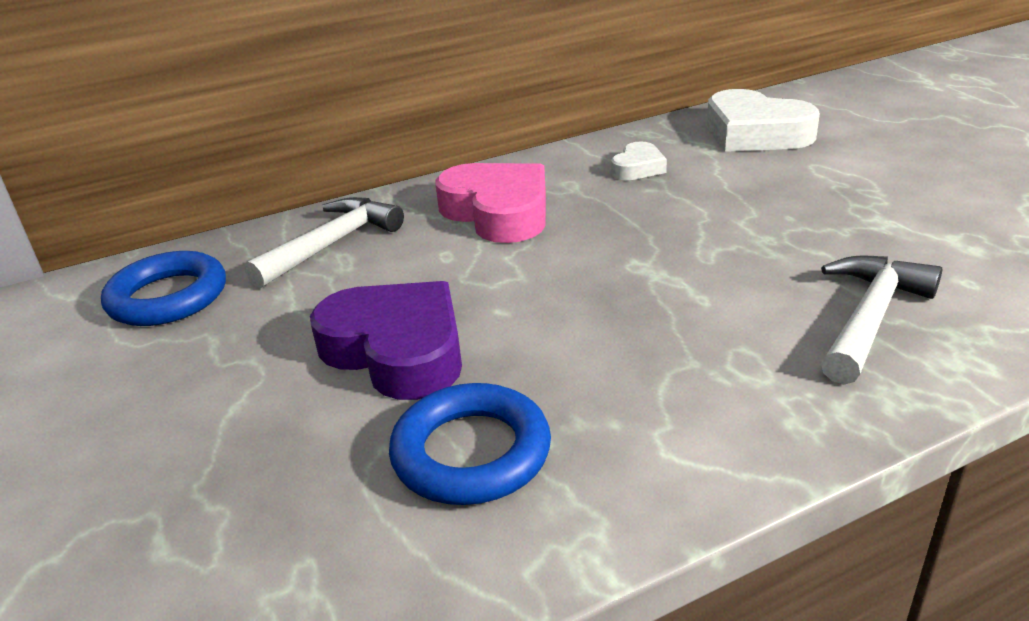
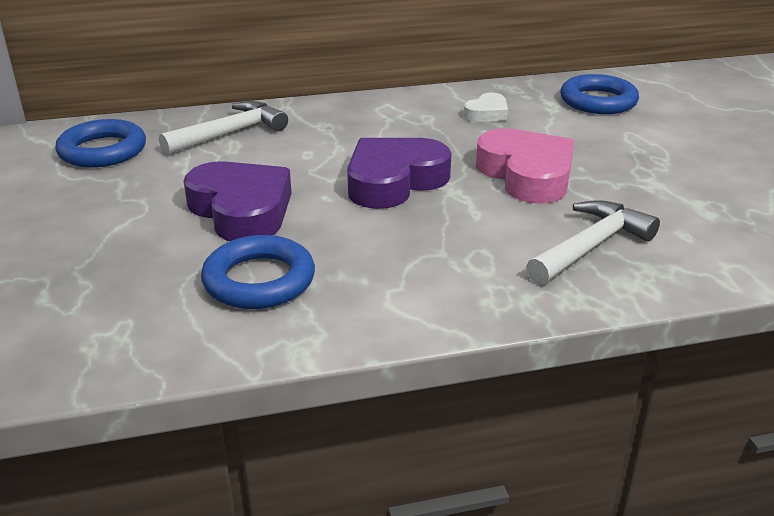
camera: 10 degrees right, 0 degrees up
pink heart [436,163,546,243] -> pink heart moved to [476,128,574,204]
white heart [707,89,820,152] -> blue ring [560,74,639,114]
none -> purple heart [347,138,452,209]

